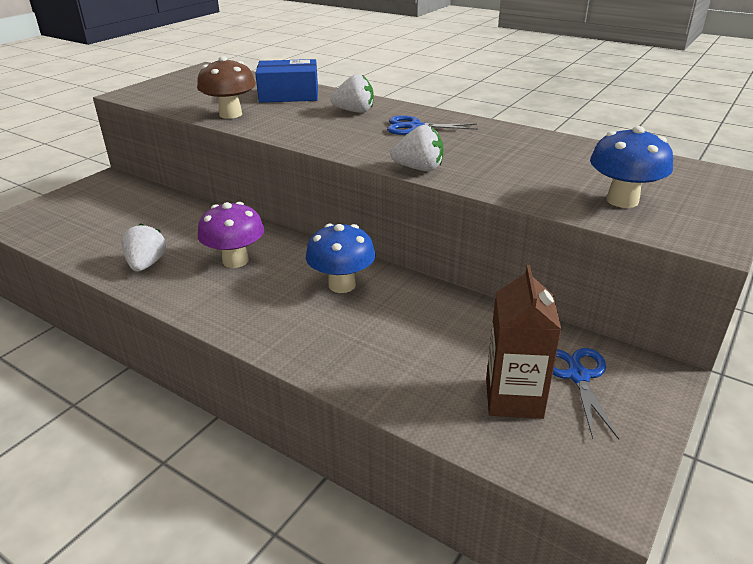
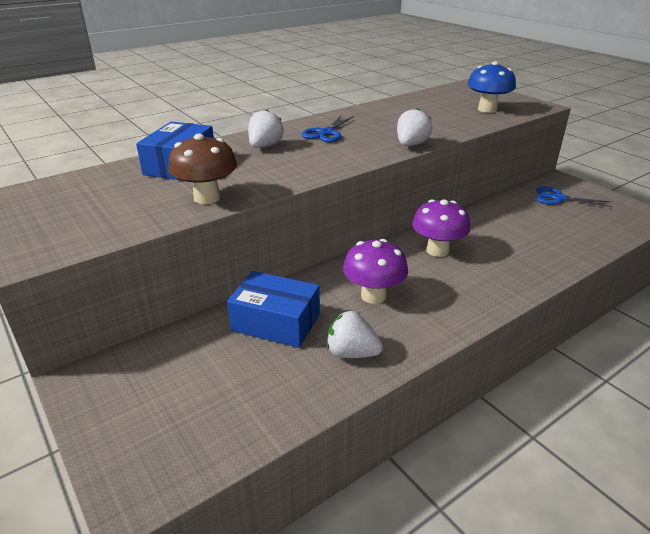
camera: 70 degrees left, 0 degrees up
blue mushroom [306,224,375,293] -> purple mushroom [412,199,471,257]
brown carton [486,265,562,419] -> none
none -> blue box [227,271,320,348]

